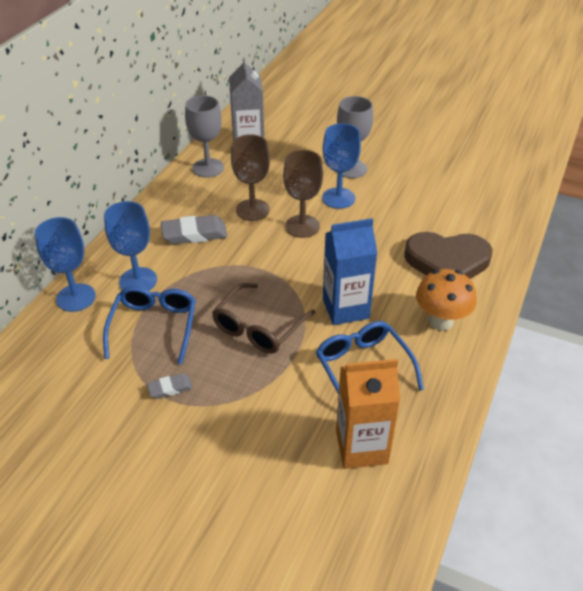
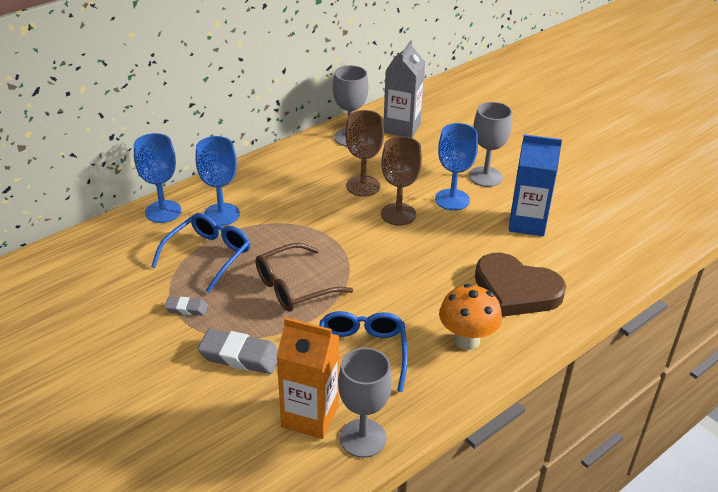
camera: 25 degrees right, 5 degrees down
grey eraser [161,215,228,244] -> grey eraser moved to [198,329,279,374]
blue carton [323,218,377,325] -> blue carton moved to [509,135,562,236]
none -> grey goblet [338,347,392,458]

